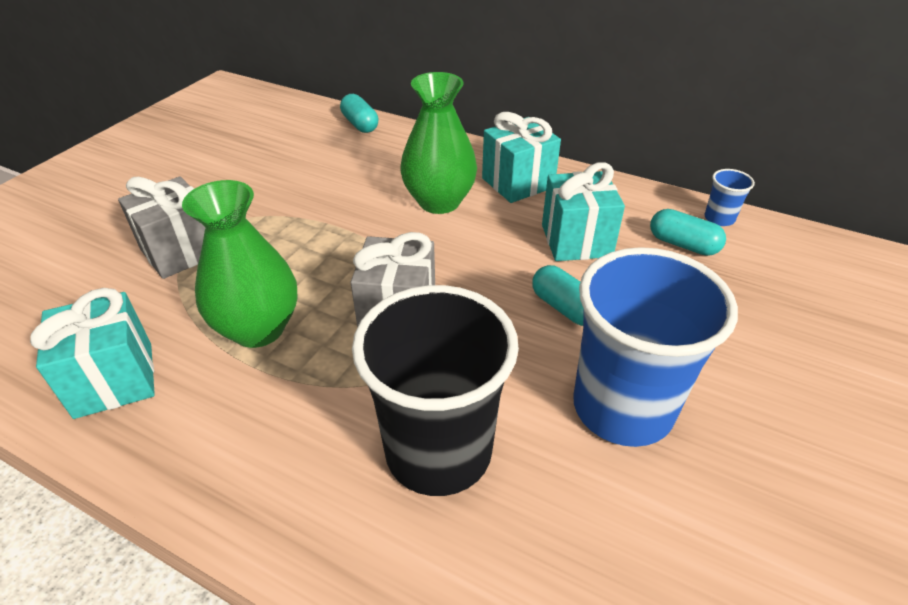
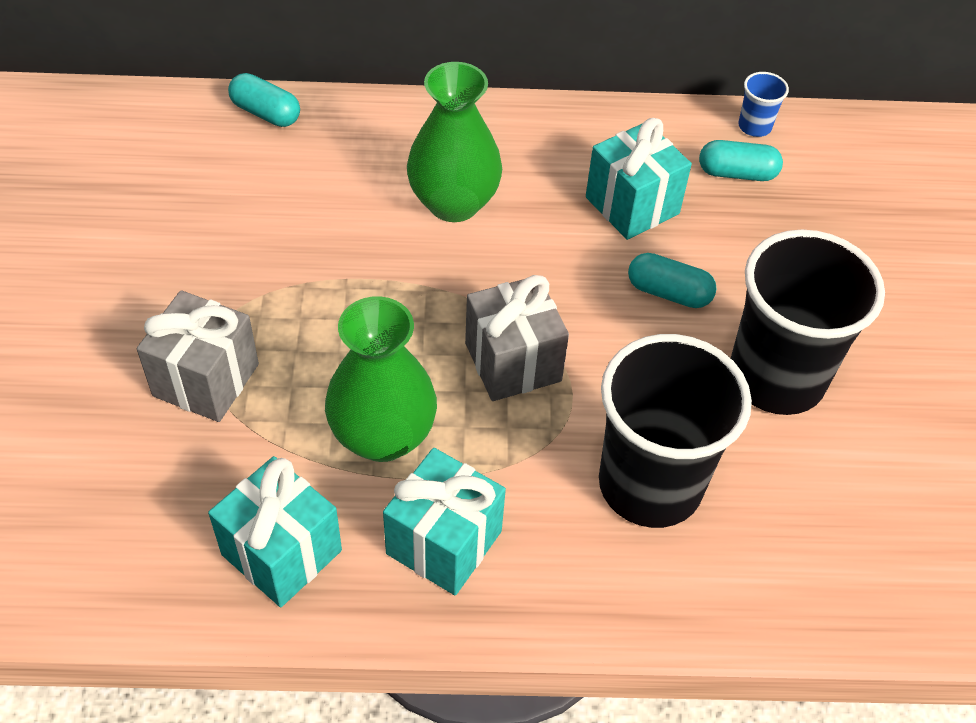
camera: 30 degrees left, 10 degrees up
turquoise gift [482,112,561,203] -> turquoise gift moved to [383,448,506,595]
blue cup [573,247,738,447] -> black cup [731,229,885,415]

